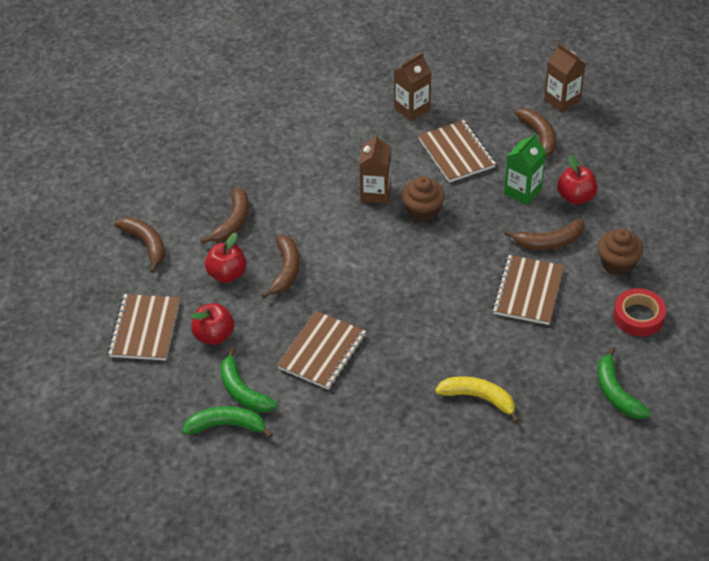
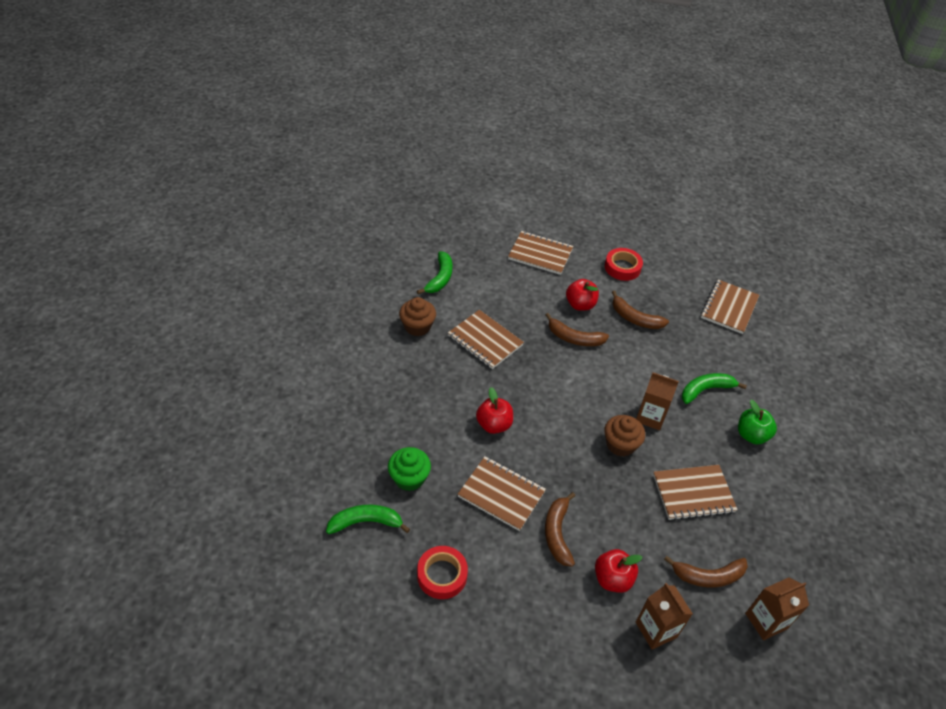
camera: 100 degrees right, 0 degrees up
brown banana [114,217,165,273] -> red tape [605,248,643,281]
red apple [191,303,235,345] -> red apple moved to [476,387,513,434]
green banana [220,347,278,412] -> green banana moved to [682,373,747,404]
brown carton [394,53,431,121] -> brown carton moved to [636,583,693,650]
yellow banana [435,376,520,423] -> none
green carton [504,133,546,205] -> none
brown cupcake [598,228,643,276] -> brown cupcake moved to [399,297,436,336]
none -> green cupcake [388,447,431,491]
none -> brown notebook [701,280,759,334]
none -> green apple [738,400,777,445]

